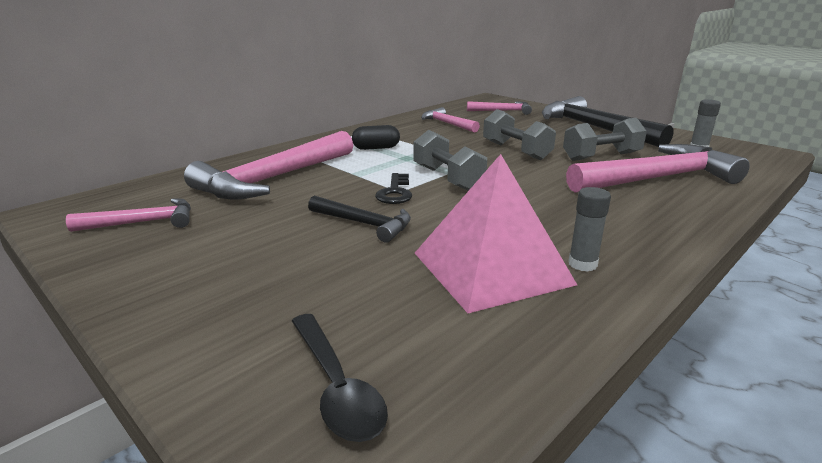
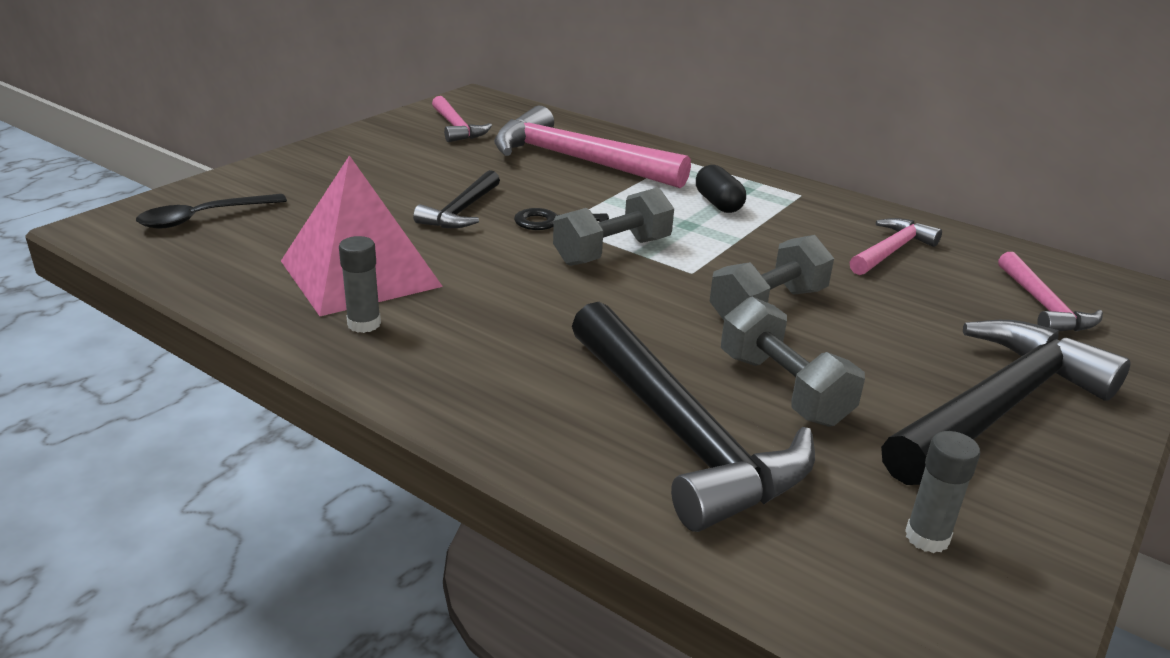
camera: 80 degrees right, 5 degrees up
pink hammer [566,144,750,193] -> black hammer [572,302,815,532]

